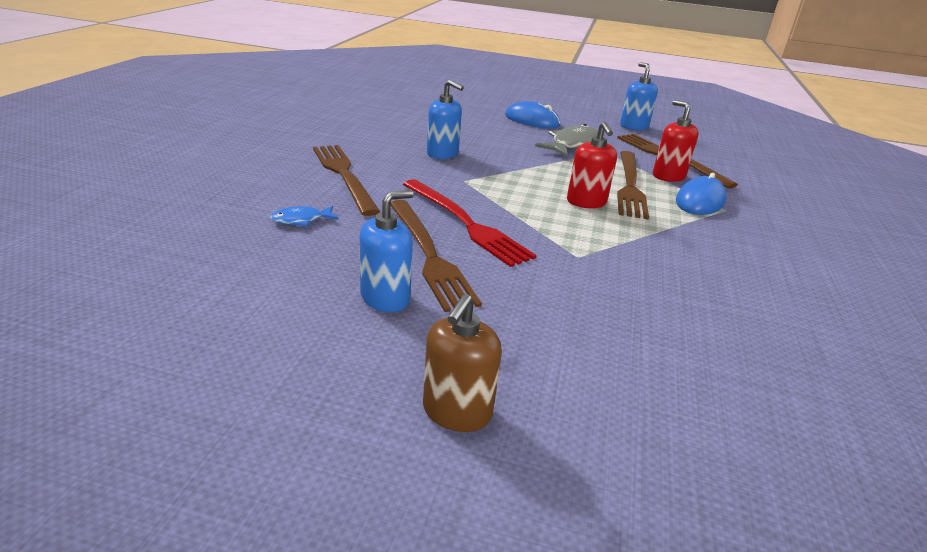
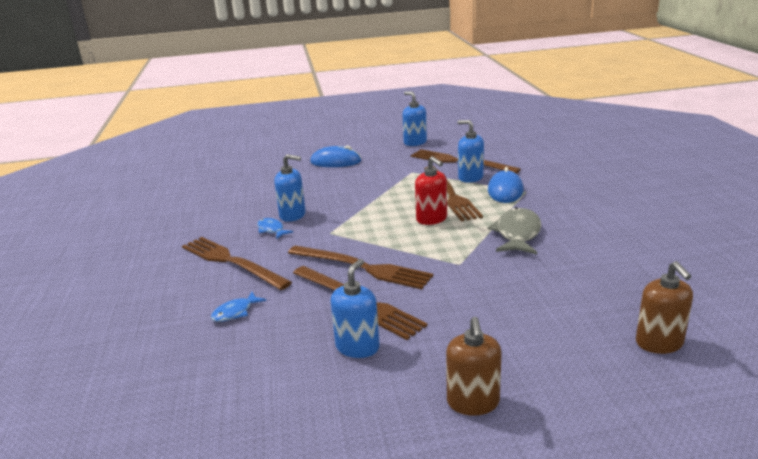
camera: 20 degrees left, 5 degrees down
red fork [403,179,537,267] -> brown fork [288,245,433,289]
grey fish [535,124,598,157] -> grey fish moved to [488,207,542,254]
red soap dispenser [653,100,699,182] -> blue soap dispenser [457,120,484,183]
none -> blue fish [257,218,293,239]
none -> brown soap dispenser [636,261,693,354]

